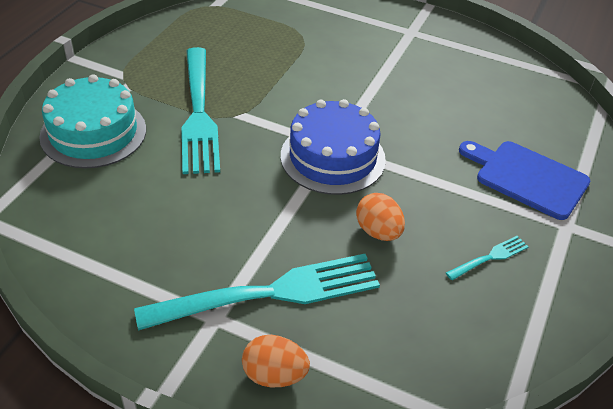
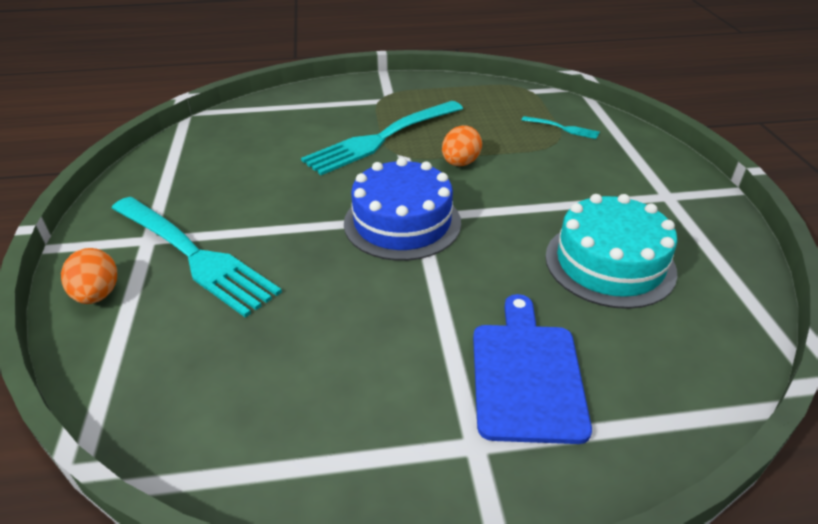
camera: 60 degrees right, 5 degrees down
turquoise cake [39,74,146,168] -> turquoise cake moved to [545,194,677,309]
orange egg [356,193,405,241] -> orange egg moved to [442,125,482,166]
turquoise fork [446,236,529,280] -> turquoise fork moved to [522,116,600,139]

